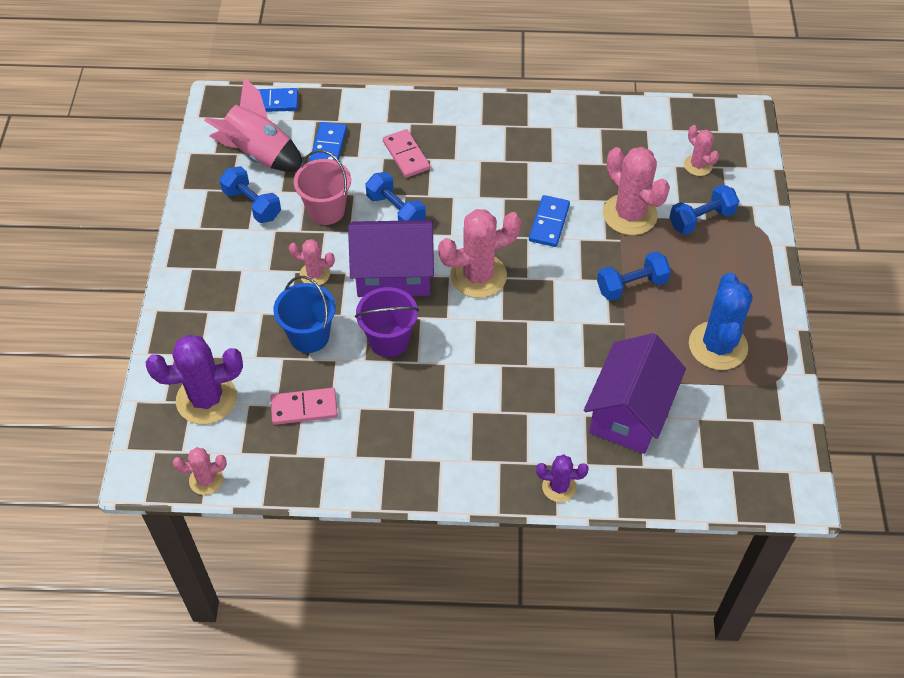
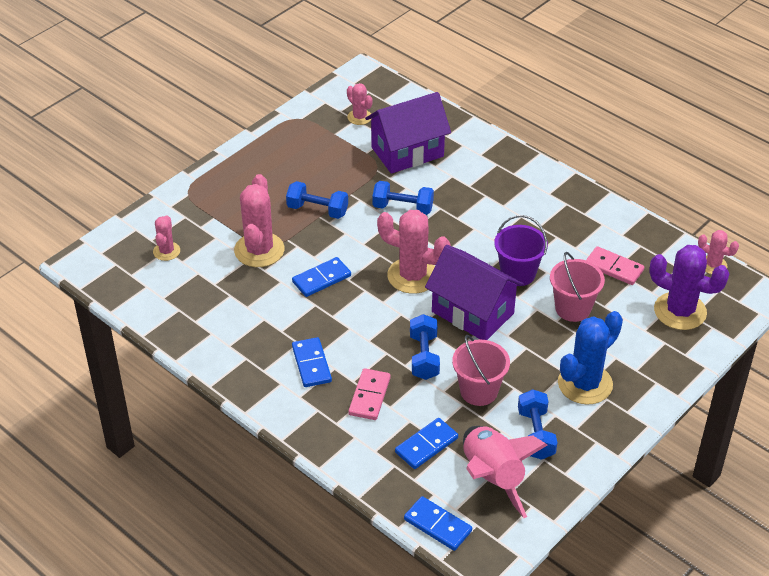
camera: 140 degrees left, 10 degrees down
blue bucket [273,276,336,353] -> pink bucket [550,252,605,322]
pink cactus [289,239,335,285] -> pink cactus moved to [347,83,373,125]
purple cactus [536,455,589,502] -> none
blue dumbbell [669,184,739,235] -> blue dumbbell moved to [373,181,434,215]
blue cactus [689,273,753,370] -> blue cactus moved to [558,311,623,405]
none -> blue domino [292,337,332,387]

